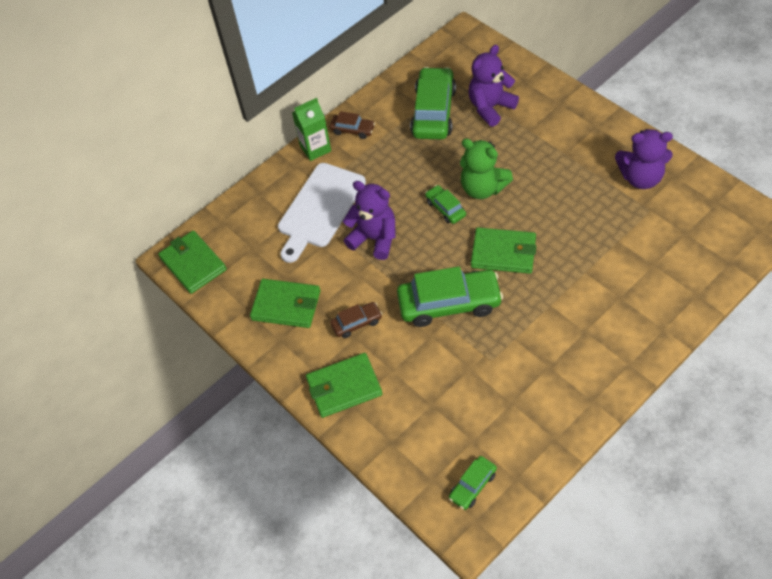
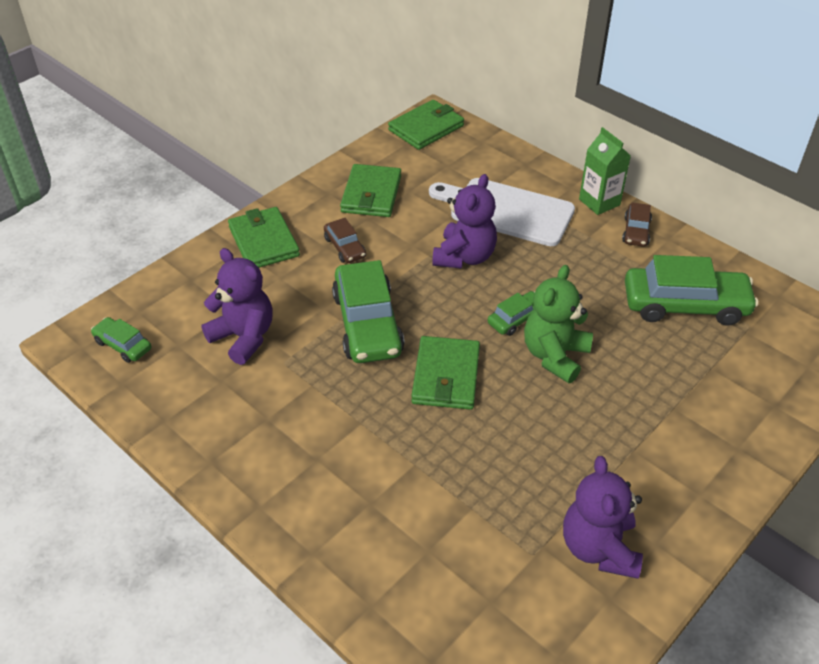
camera: 80 degrees right, 10 degrees down
purple teddy bear [469,45,519,127] -> purple teddy bear moved to [201,248,272,365]

